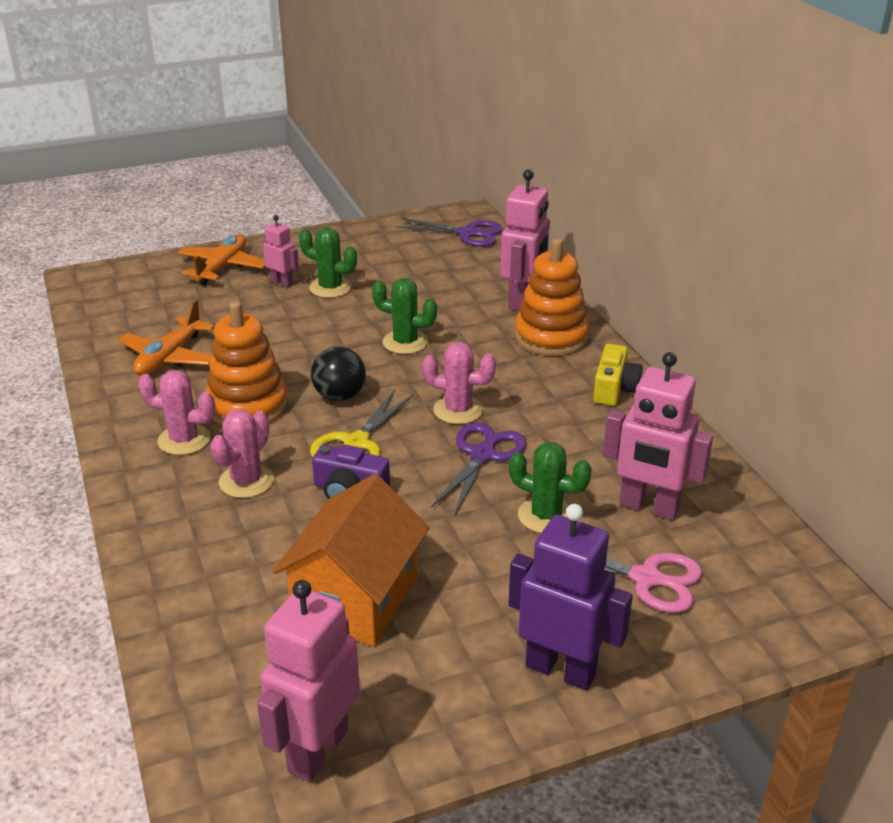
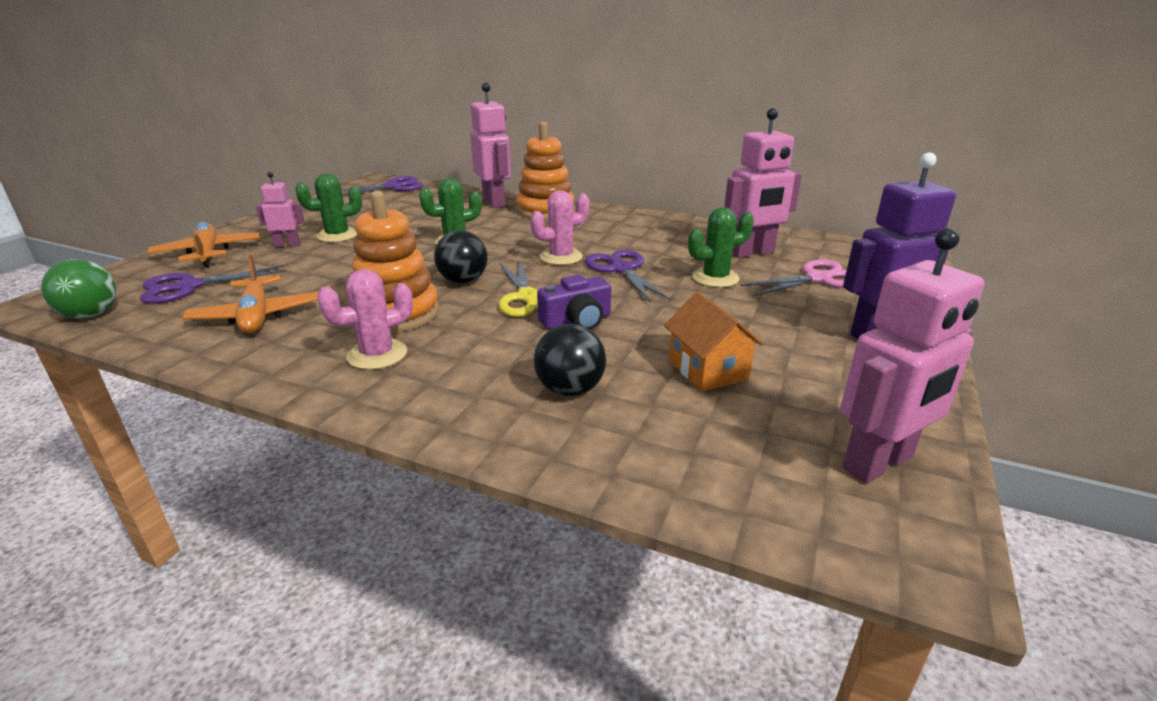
camera: 45 degrees left, 5 degrees down
pink cactus [210,410,274,498] -> none
pink robot [257,580,360,782] -> pink robot turned 105 degrees counterclockwise [840,228,985,484]
orange house [273,474,429,646] -> orange house [664,292,763,391], size x0.62
yellow camera [593,344,643,406] -> none
none -> green ball [41,259,116,318]
none -> purple scissors [140,265,285,304]
none -> black ball [534,324,606,396]

